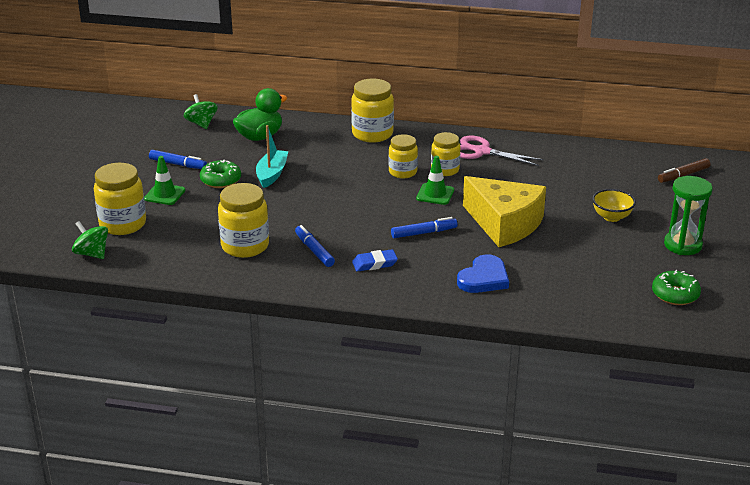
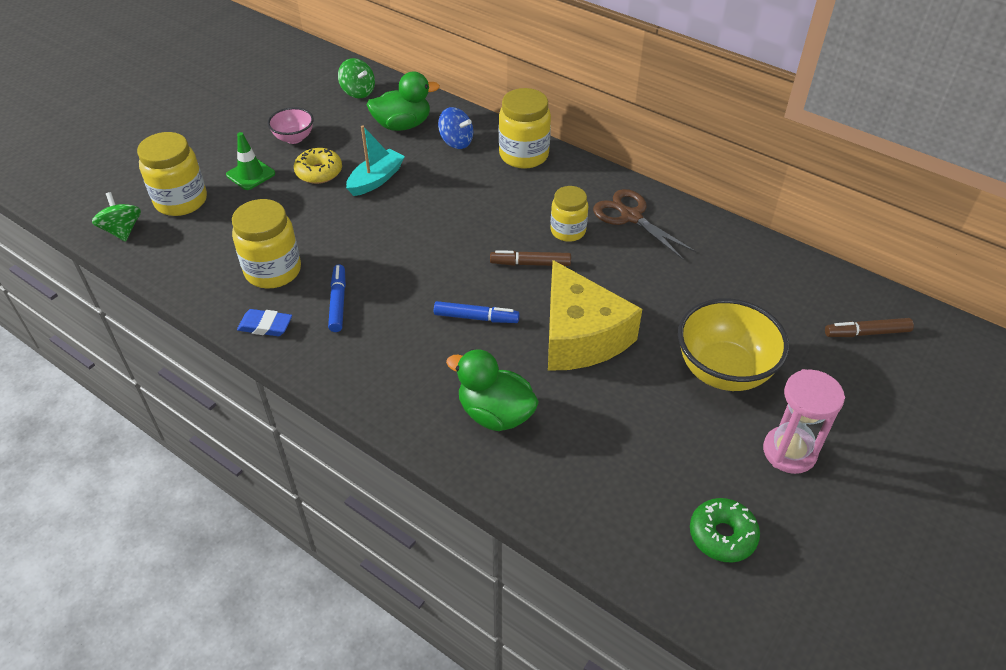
camera: 25 degrees right, 15 degrees up
blue marker [149,150,207,169] -> pink bowl [267,107,314,144]
green spinning top [184,94,218,129] -> green spinning top turned 135 degrees clockwise [338,58,375,98]
green donut [200,160,241,188] -> yellow donut [294,148,342,184]
blue eraser [352,249,398,272] -> blue eraser moved to [237,309,292,336]
yellow jar [388,134,418,179] -> none
green traffic cone [416,156,454,205] -> brown marker [490,250,571,266]
blue heart [457,254,509,293] -> green duck [446,349,539,431]
pink scissors [460,135,544,166] -> brown scissors [593,189,696,259]
yellow bowl [592,189,636,222] -> yellow bowl [678,298,789,391], size x1.83
green hourglass [664,176,713,255] -> pink hourglass [763,369,845,474]
none -> blue spinning top [438,107,473,149]

